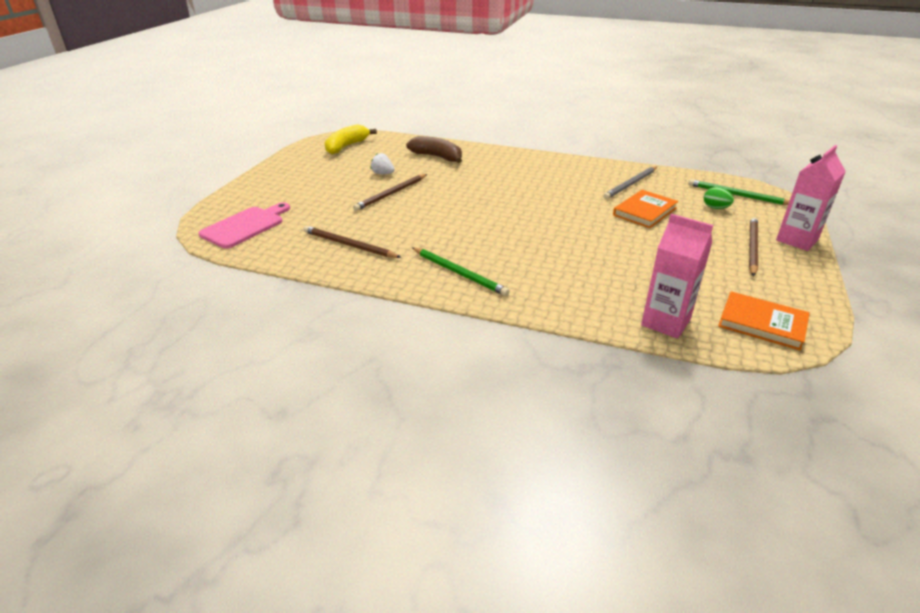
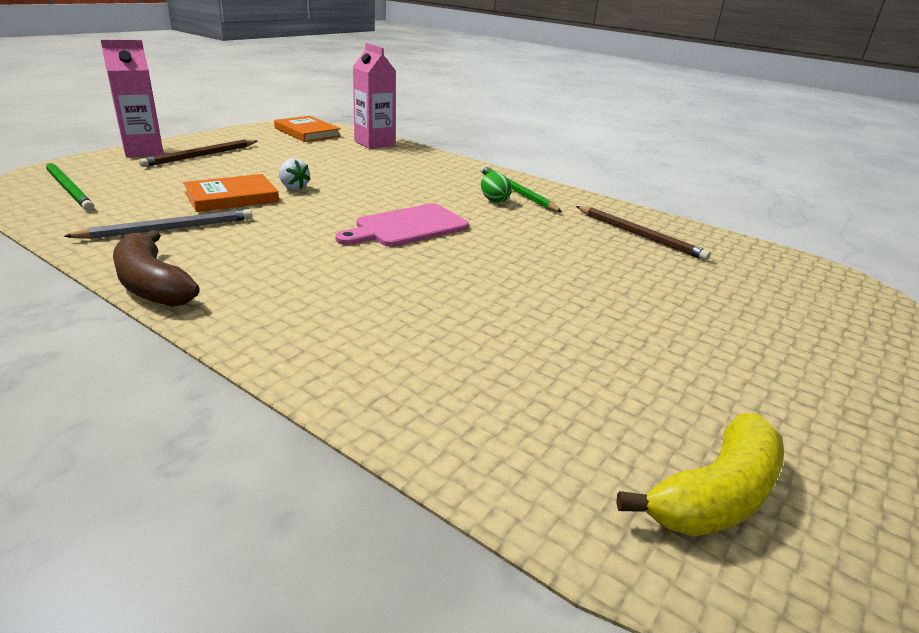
camera: 165 degrees left, 5 degrees down
pink cutting board [199,202,290,249] -> pink cutting board moved to [335,204,469,247]
brown pencil [353,174,427,211] -> none
white strawberry [371,153,395,174] -> white strawberry moved to [279,158,311,190]
brown banana [406,136,462,163] -> brown banana moved to [113,230,200,307]
green egg [704,187,734,209] -> green egg moved to [481,172,512,203]

